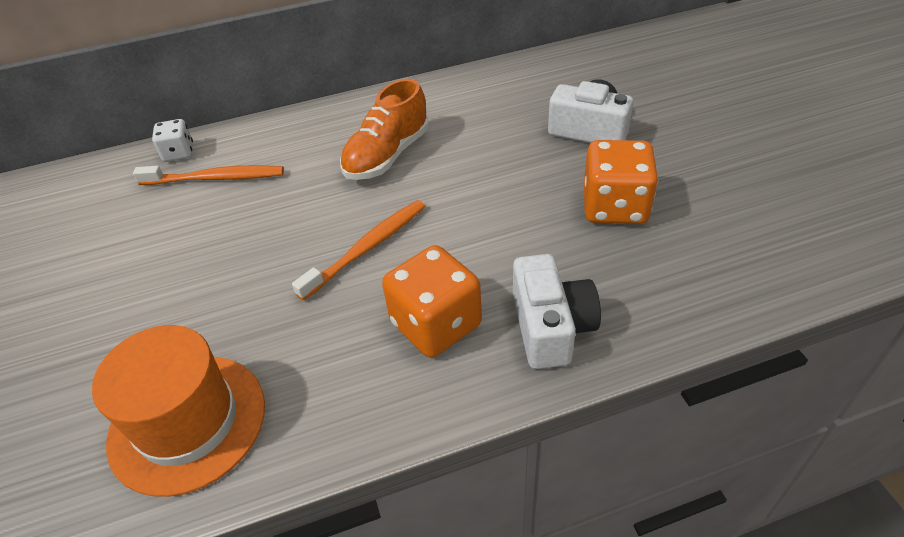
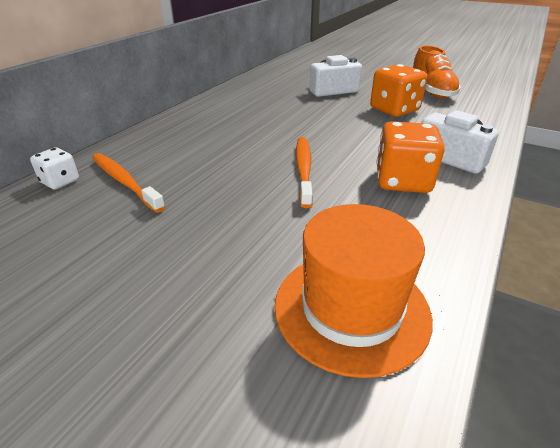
camera: 45 degrees left, 10 degrees down
orange toothbrush [133,165,284,185] -> orange toothbrush turned 90 degrees counterclockwise [92,153,165,213]
orange shoe [340,78,429,180] -> orange shoe moved to [413,46,461,98]

